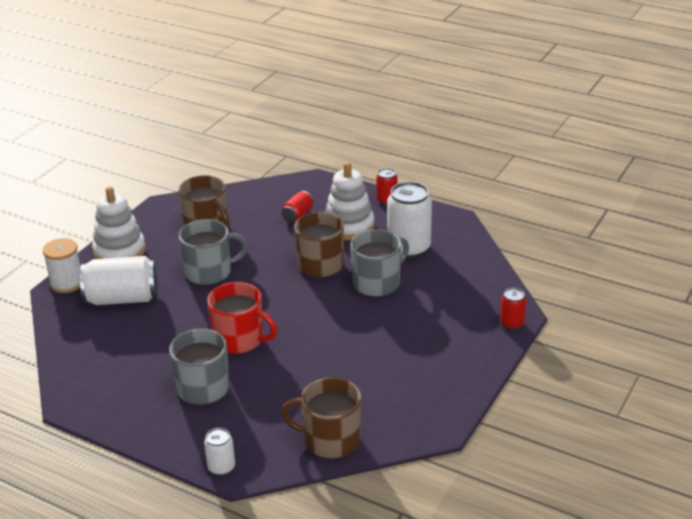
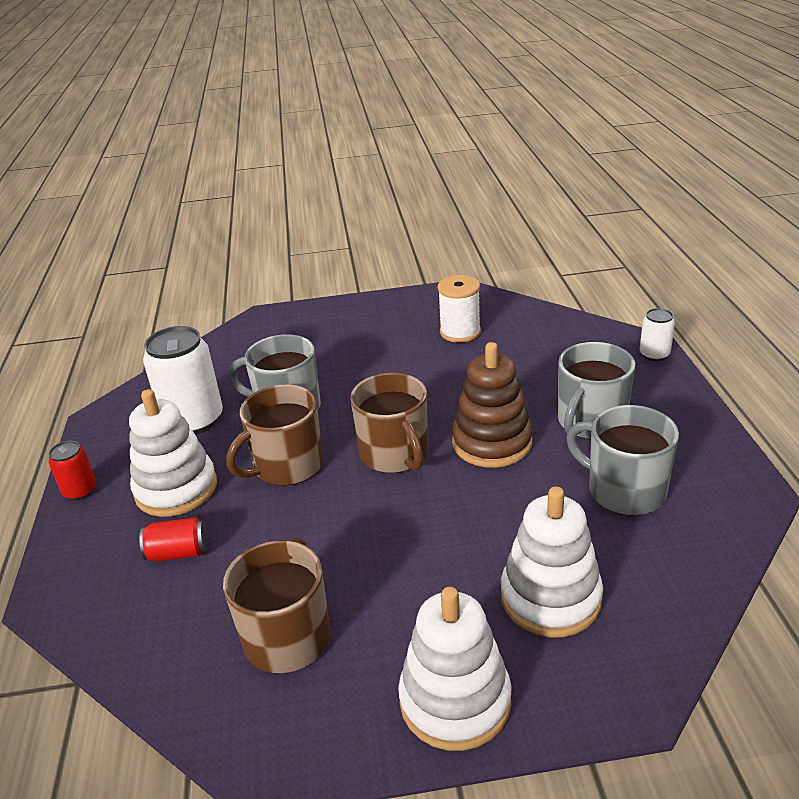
camera: 125 degrees left, 0 degrees up
white spool [43,238,81,293] -> white spool moved to [438,275,481,343]
white can [80,256,158,305] -> white stacking toy [501,486,603,637]
grey mug [178,219,248,285] -> grey mug moved to [566,405,679,516]
red mug [207,282,277,354] -> brown stacking toy [452,342,533,468]
brown mug [281,377,361,459] -> brown mug moved to [350,373,428,473]
red can [500,288,526,330] -> none

